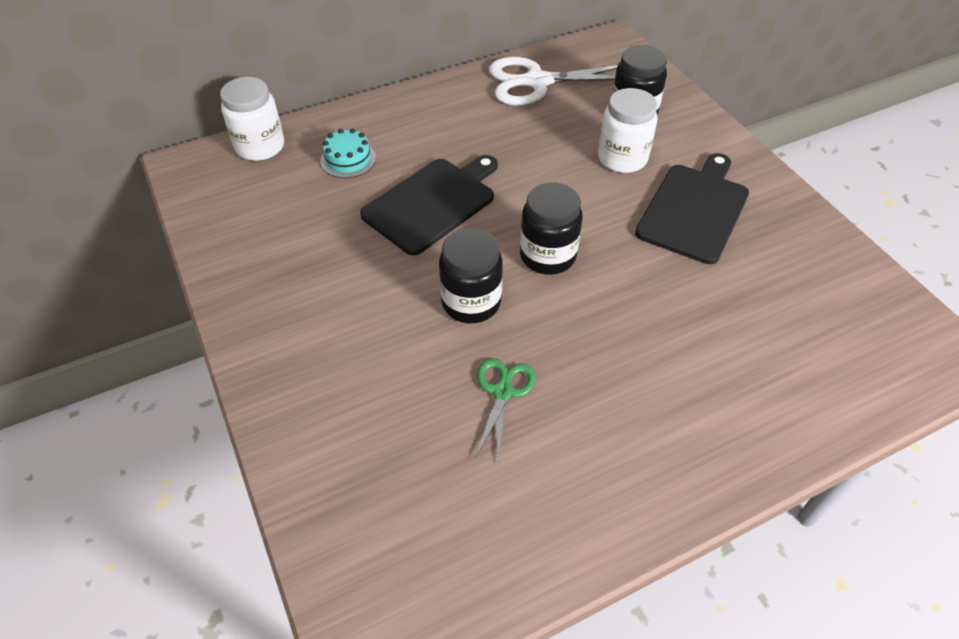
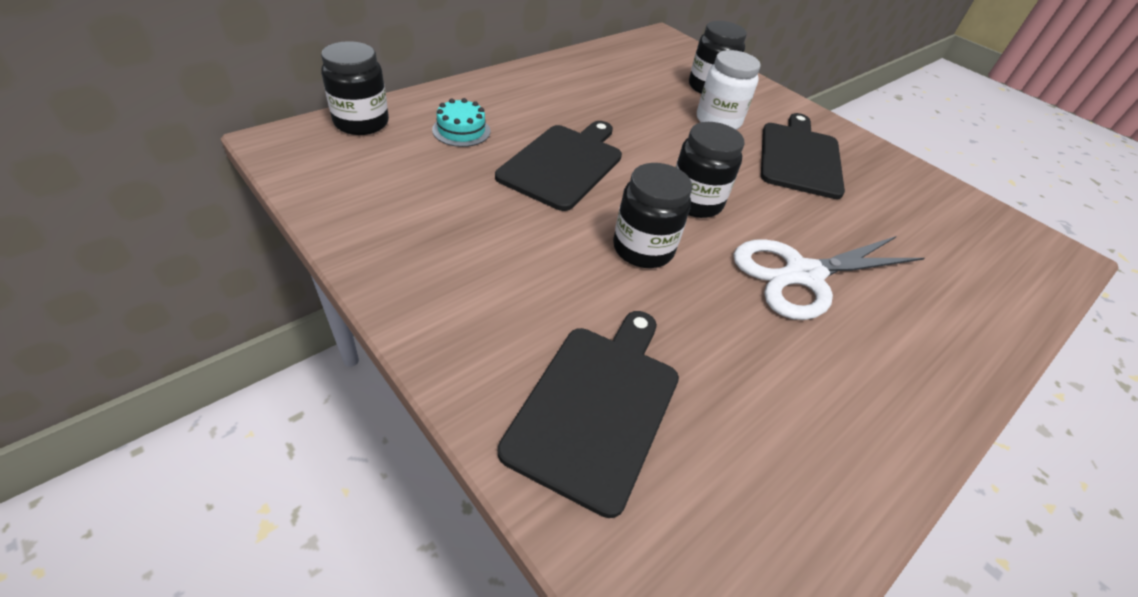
camera: 20 degrees left, 5 degrees down
white jar [220,77,284,161] -> black jar [321,41,389,135]
green scissors [475,358,536,460] -> none
white scissors [489,57,618,106] -> white scissors moved to [733,236,925,320]
none -> black cutting board [498,311,679,518]

